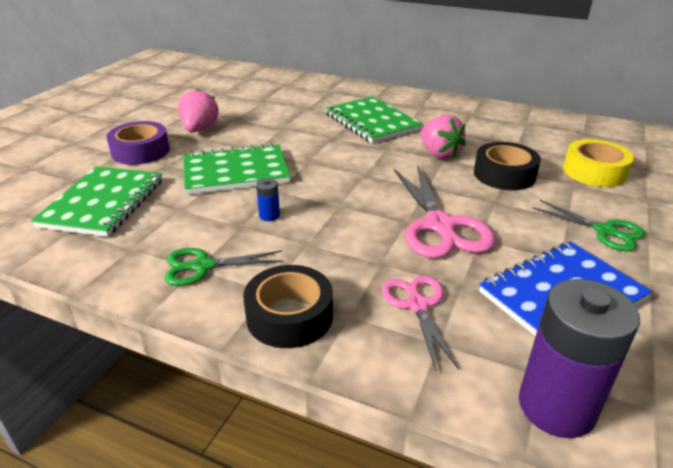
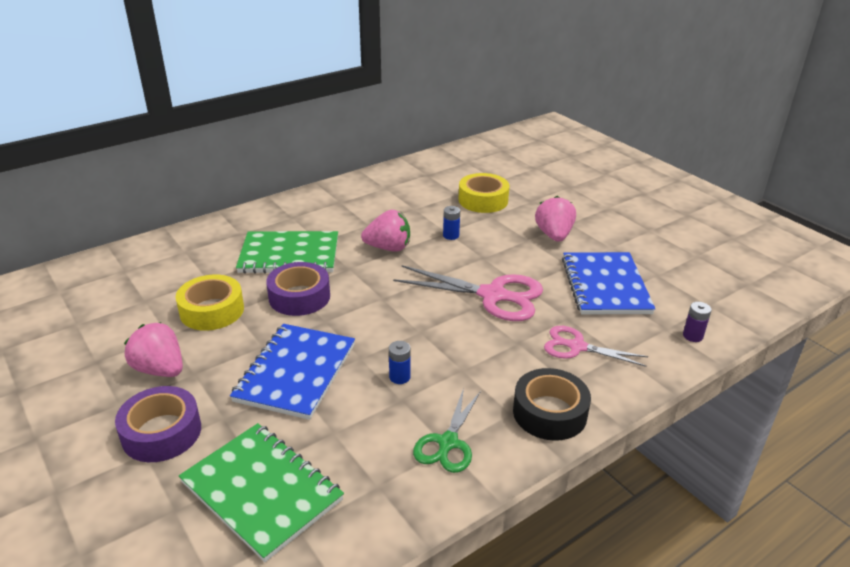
camera: 60 degrees left, 0 degrees up
green notebook [184,143,291,195] -> blue notebook [230,324,355,420]
black tape [474,142,541,190] -> blue battery [443,206,460,240]
purple battery [519,279,640,438] -> purple battery [683,302,712,342], size x0.42
green scissors [532,200,645,251] -> pink strawberry [535,196,576,242]
none -> yellow tape [176,274,244,331]
none -> purple tape [266,262,330,316]

